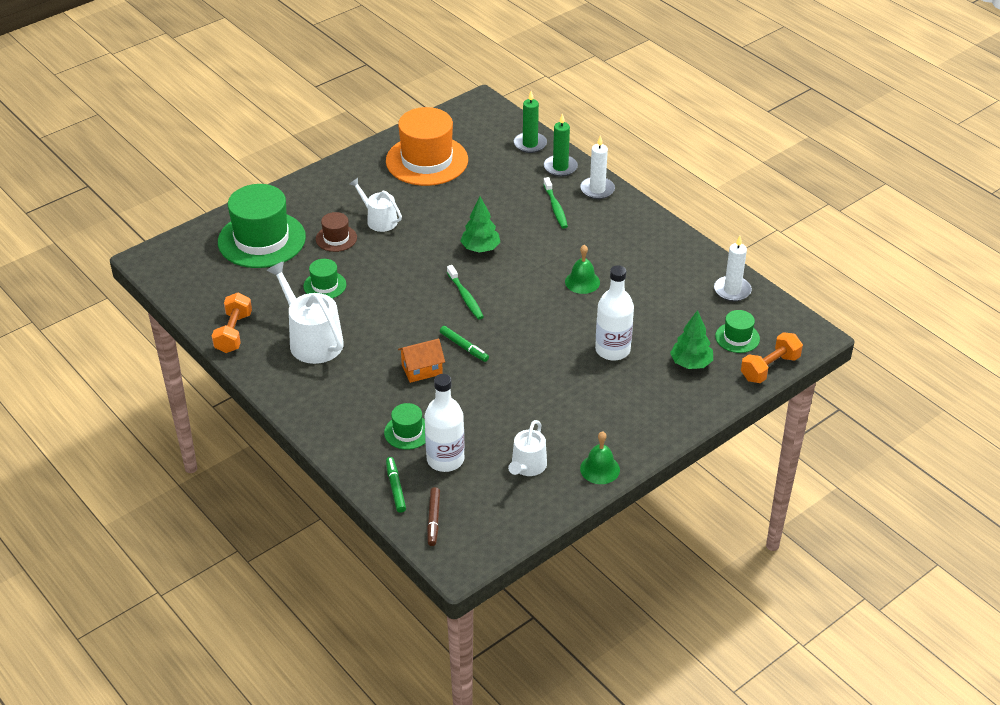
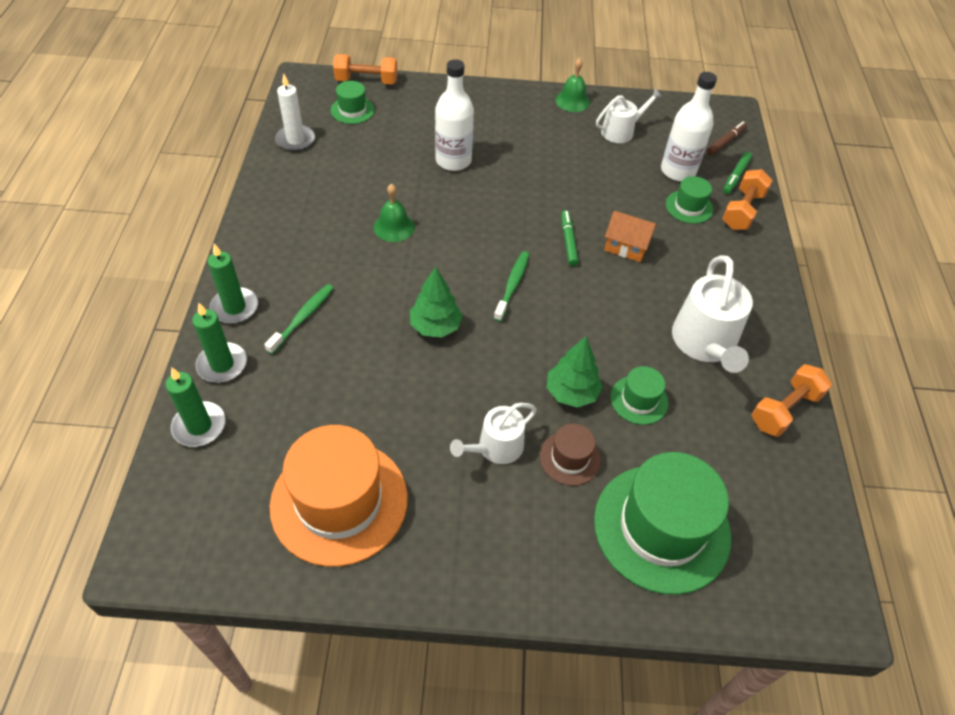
camera: 140 degrees left, 10 degrees up
white watering can [350,178,402,232] -> white watering can turned 60 degrees clockwise [450,403,537,464]
white candle [580,135,615,199] -> green candle [208,244,258,324]
green tree [670,310,713,369] -> green tree moved to [547,337,603,408]
none -> orange dumbbell [722,169,773,230]

